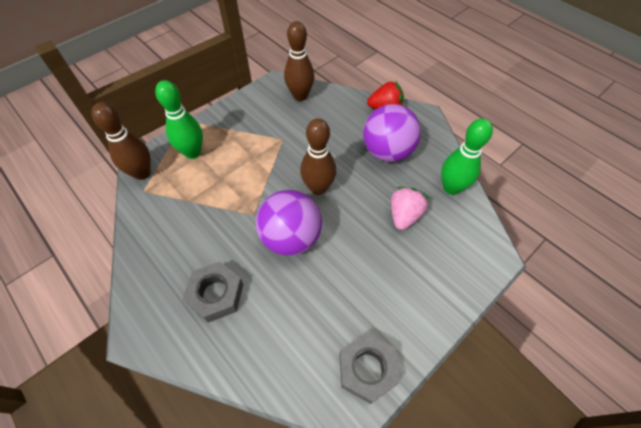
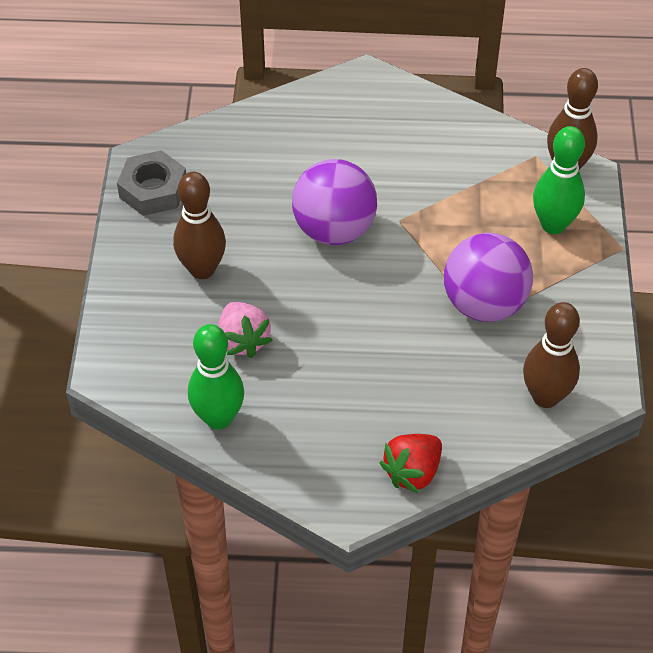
camera: 135 degrees right, 5 degrees down
grey nut [183,262,243,323] -> none
brown bowling pin [300,118,336,195] -> brown bowling pin moved to [173,172,226,279]
purple ball [363,104,421,162] -> purple ball moved to [444,233,533,322]

